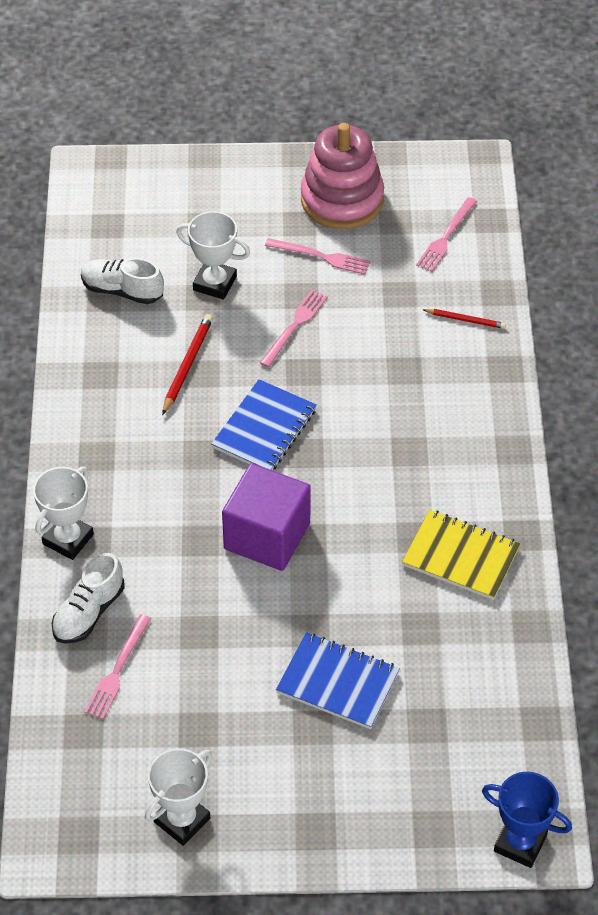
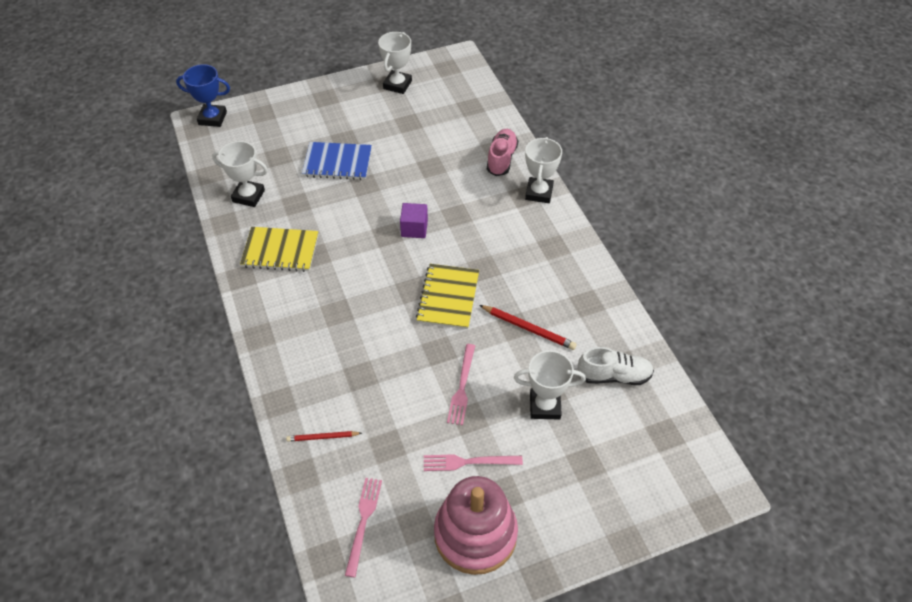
camera: 160 degrees right, 0 degrees up
white shoe [52,553,124,644] -> pink shoe [487,129,518,176]
pink fork [84,614,151,719] -> none
red pencil [162,314,213,415] -> red pencil turned 60 degrees counterclockwise [479,305,577,350]
blue notebook [211,379,317,470] -> yellow notebook [416,264,479,329]
purple cube [222,463,311,571] -> purple cube [400,203,428,238], size x0.54
none -> white trophy [212,141,268,207]

